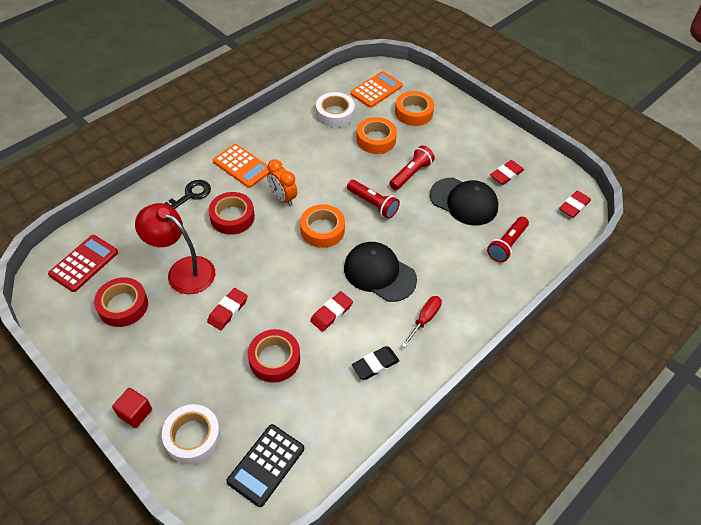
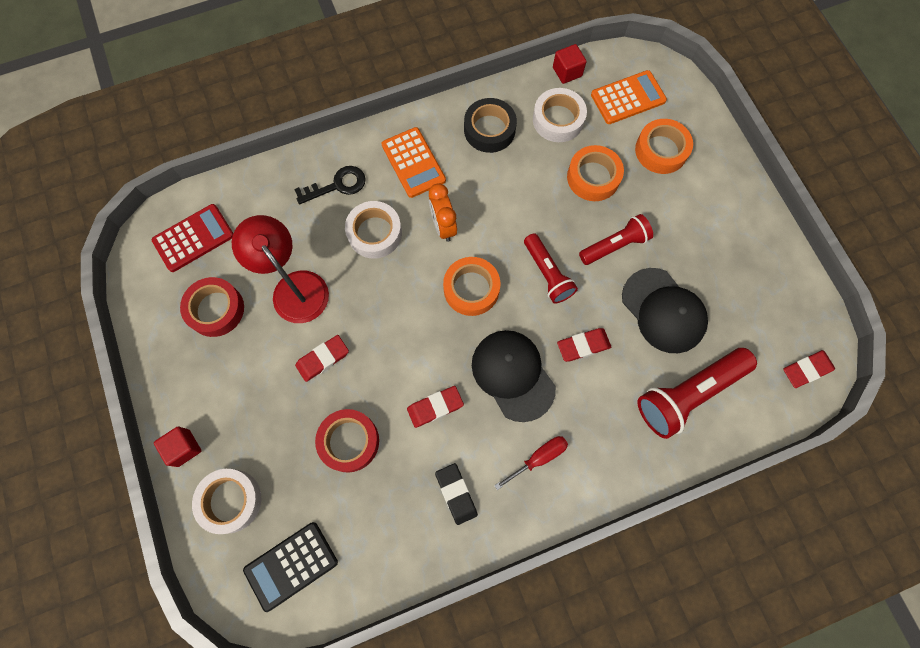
camera: 25 degrees right, 20 degrees up
red tape [208,192,255,235] -> white tape [345,201,402,259]
black eraser [352,346,399,380] -> black eraser turned 75 degrees clockwise [435,463,478,525]
red flashlight [487,217,529,263] -> red flashlight [638,348,757,439], size x1.58
red eraser [490,160,524,185] -> red eraser moved to [557,328,611,362]
none -> black tape [464,98,517,153]
none -> red cube [553,44,587,84]

